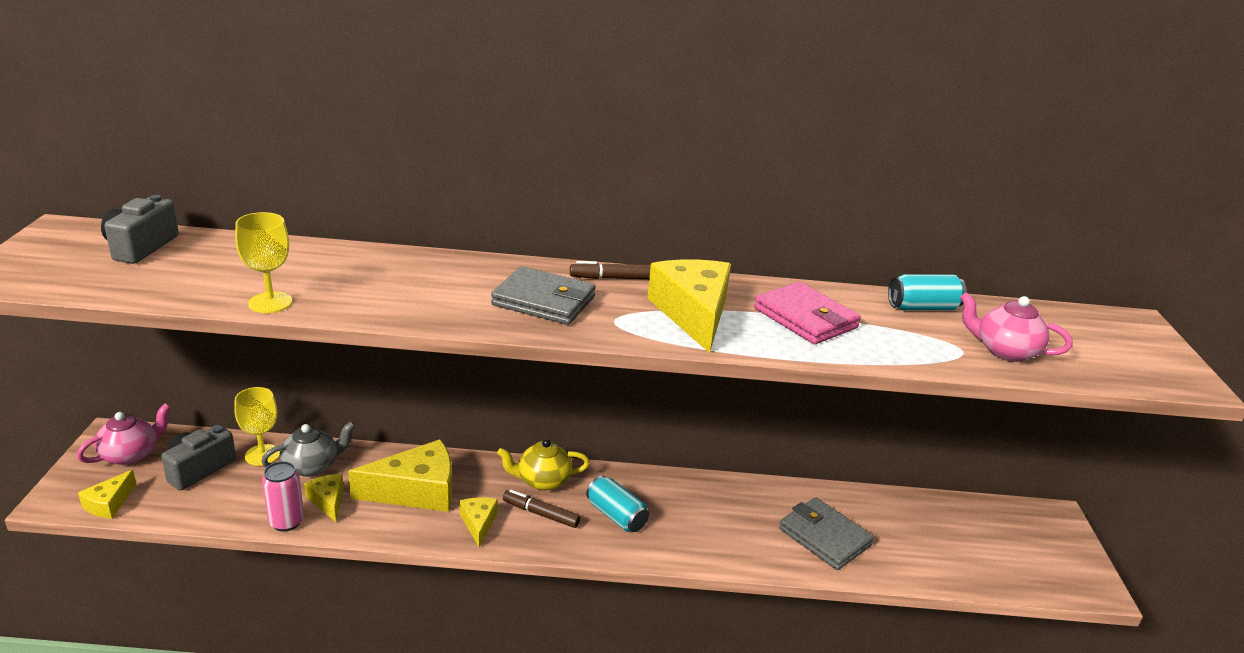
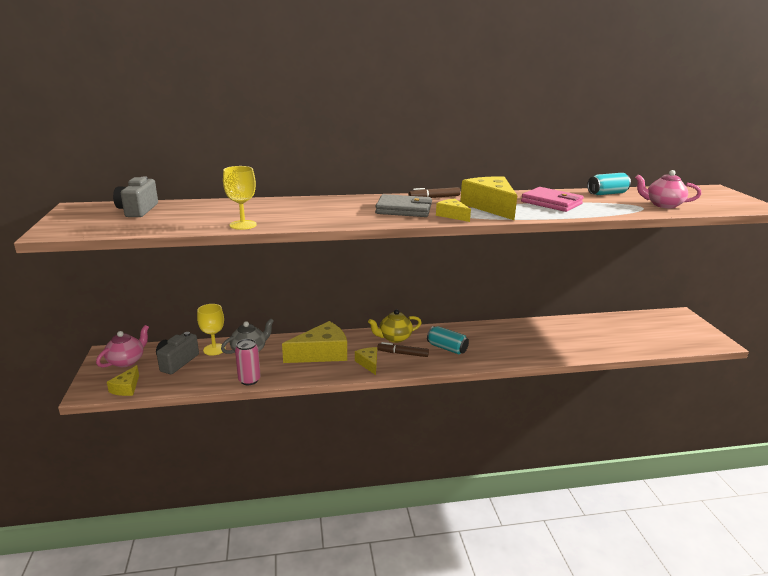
camera: 10 degrees left, 5 degrees down
yellow cheese [304,474,344,522] -> yellow cheese moved to [436,199,471,222]
grey wallet [779,497,874,570] -> none

